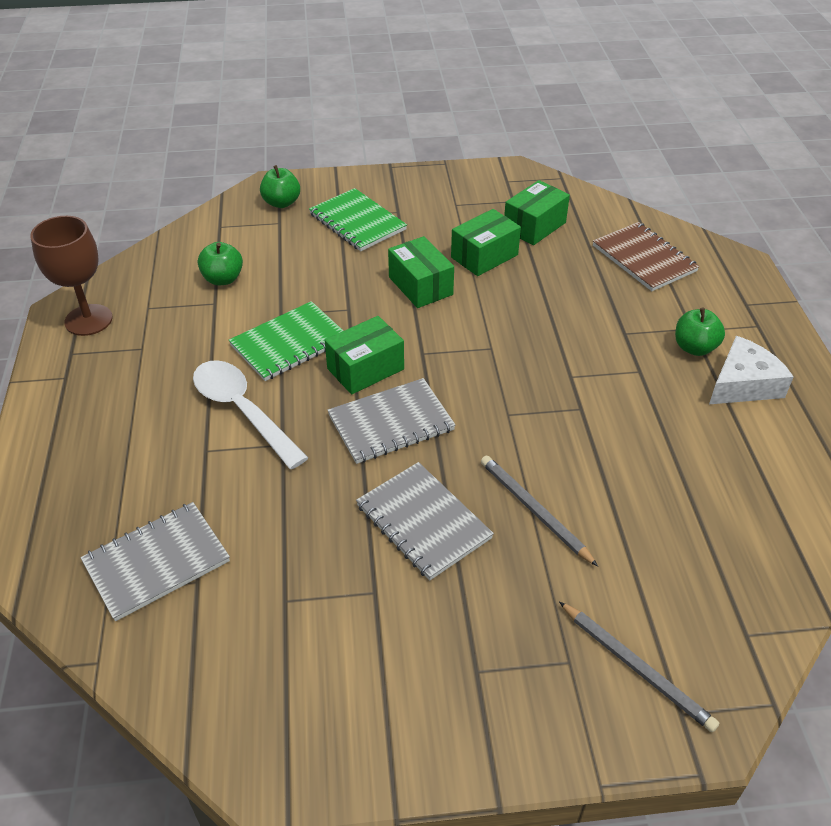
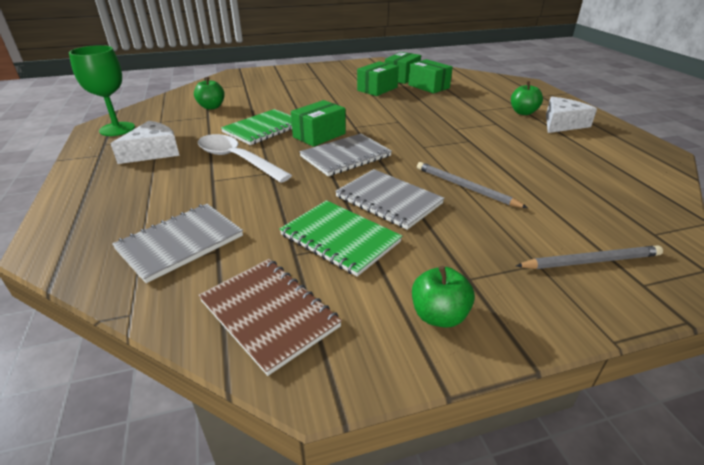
camera: 10 degrees left, 10 degrees down
brown goblet [30,216,113,336] -> green goblet [69,45,135,136]
green apple [260,165,300,208] -> green apple moved to [412,266,475,328]
green notebook [309,188,407,251] -> green notebook moved to [279,200,402,277]
green box [388,236,454,308] -> green box moved to [408,59,453,93]
grey pencil [559,601,719,732] -> grey pencil turned 45 degrees counterclockwise [516,245,663,269]
brown notebook [593,222,700,291] -> brown notebook moved to [198,259,342,376]
none -> white cheese [111,121,180,164]

